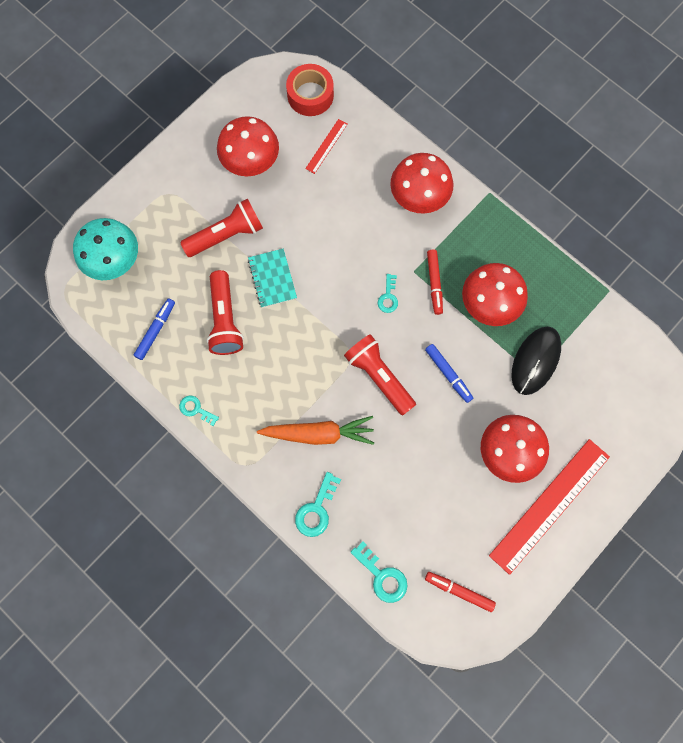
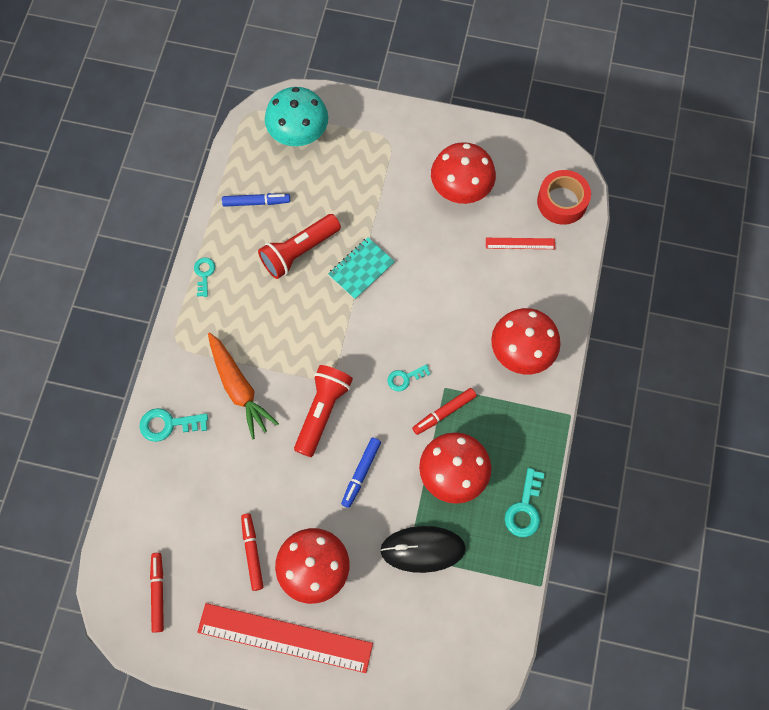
camera: 60 degrees right, 5 degrees down
red flashlight [180,198,263,257] -> none
turquoise key [350,541,408,603] -> turquoise key moved to [505,468,545,537]
none -> red marker [241,513,263,591]

